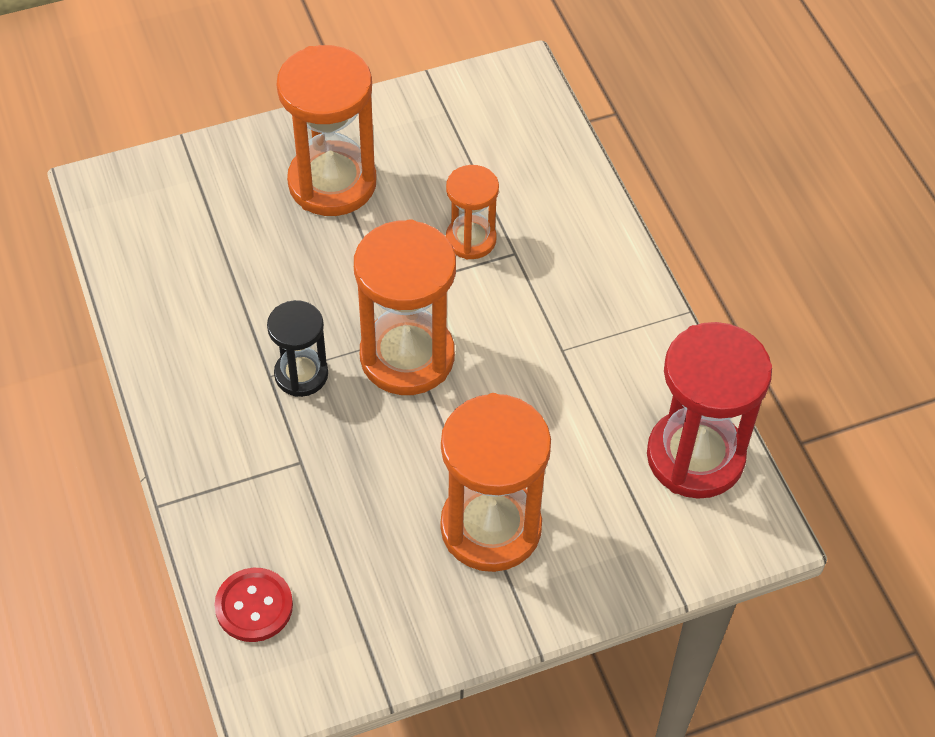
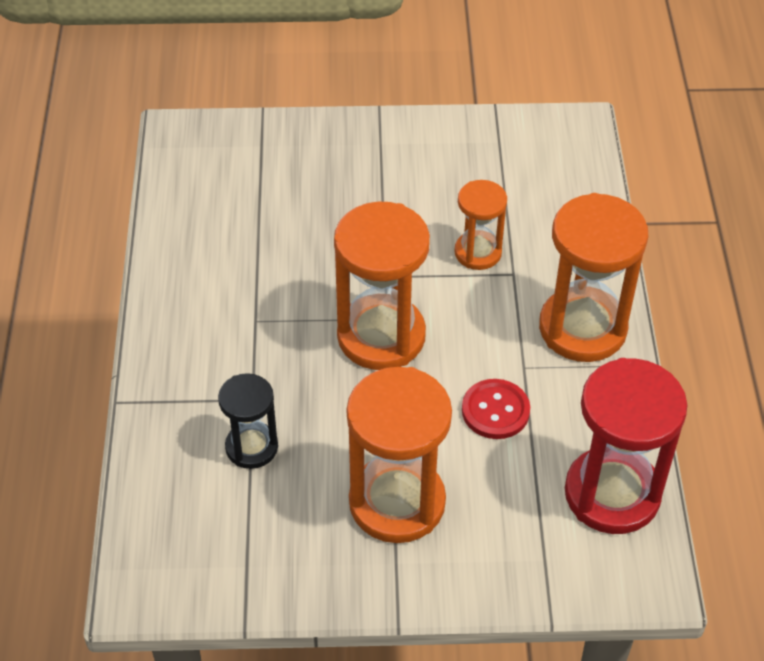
camera: 20 degrees right, 5 degrees down
red button [214,568,293,642] -> red button moved to [462,379,530,439]
black hourglass [267,300,328,397] -> black hourglass moved to [218,373,278,469]
orange hourglass [276,45,376,216] -> orange hourglass moved to [539,193,648,362]

